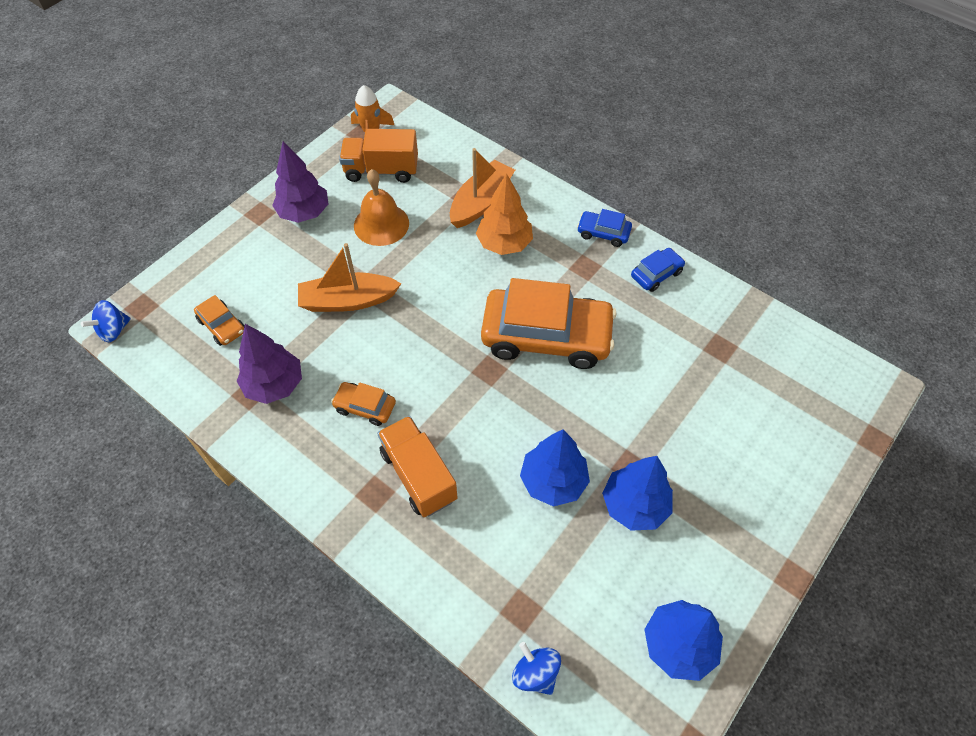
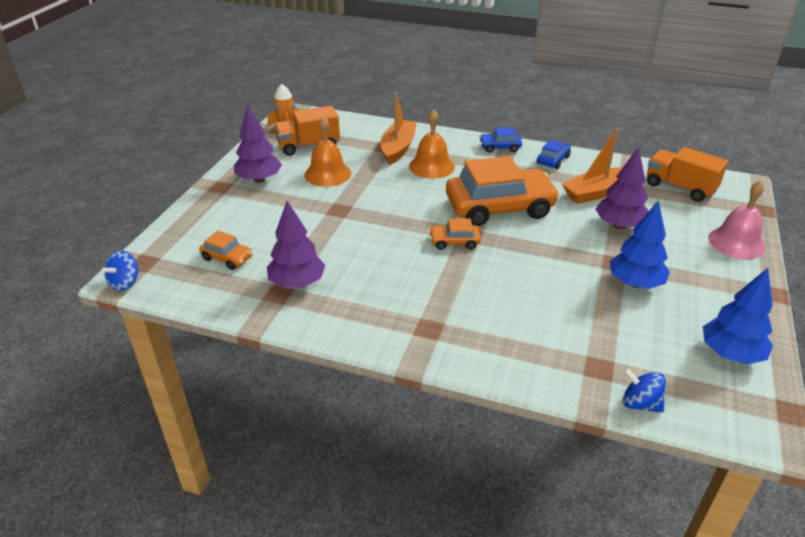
camera: 20 degrees left, 20 degrees down
orange boat [298,243,401,312] -> orange boat moved to [562,128,622,204]
orange car [331,382,396,426] -> orange car moved to [429,218,481,250]
orange truck [377,416,458,517] -> orange truck moved to [647,147,728,202]
orange tree [476,173,533,255] -> orange bell [409,109,455,179]
blue tree [520,429,590,507] -> none
none -> purple tree [596,147,648,229]
none -> pink bell [708,180,766,259]

